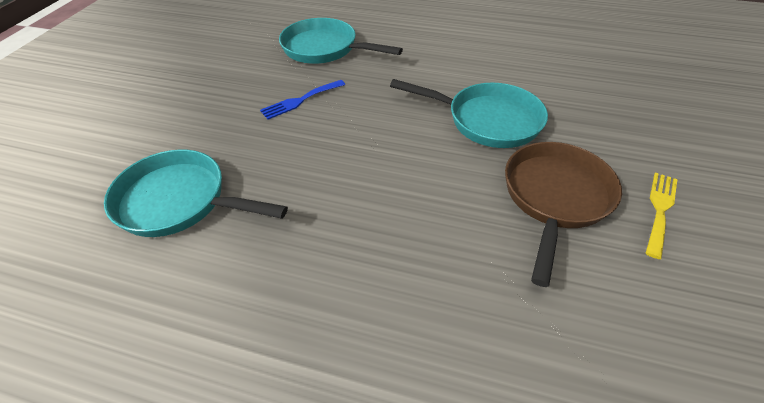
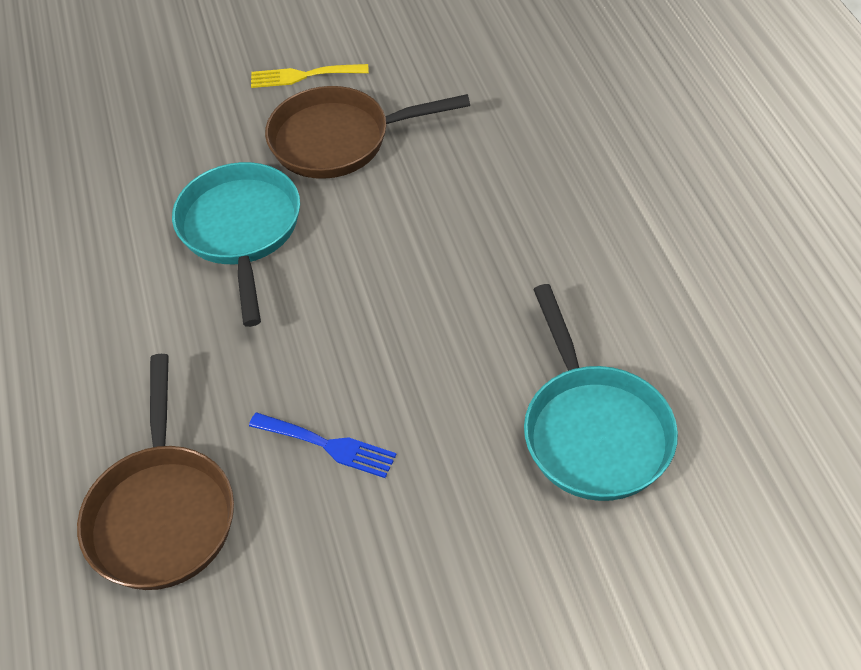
camera: 120 degrees left, 5 degrees up
turquoise pan [279,18,403,64] -> brown pan [77,354,234,590]

